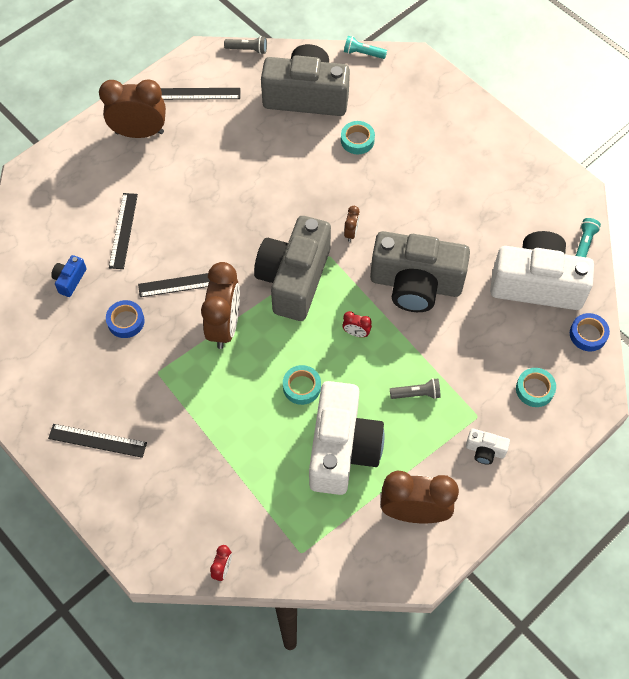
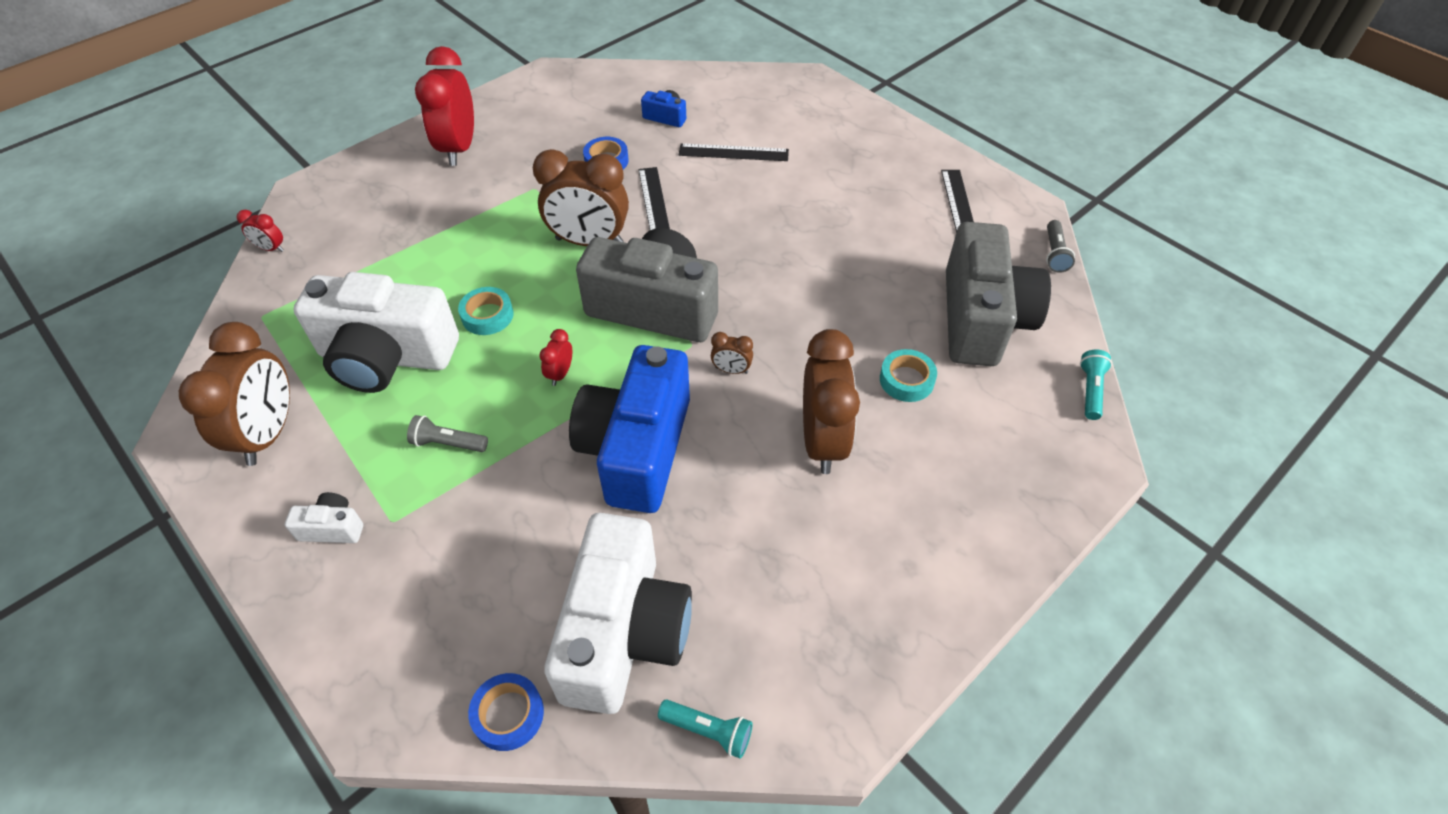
camera: 90 degrees right, 10 degrees down
black ruler [48,424,147,458] -> red clock [415,46,474,166]
brown clock [99,80,166,138] -> brown clock moved to [803,329,860,474]
grey camera [370,231,470,312] -> blue camera [569,345,690,513]
grey flashlight [390,378,441,399] -> grey flashlight turned 105 degrees clockwise [407,415,488,452]
white camera [466,429,510,465] -> white camera turned 75 degrees clockwise [285,492,363,543]
turquoise tape [516,368,556,407] -> none

